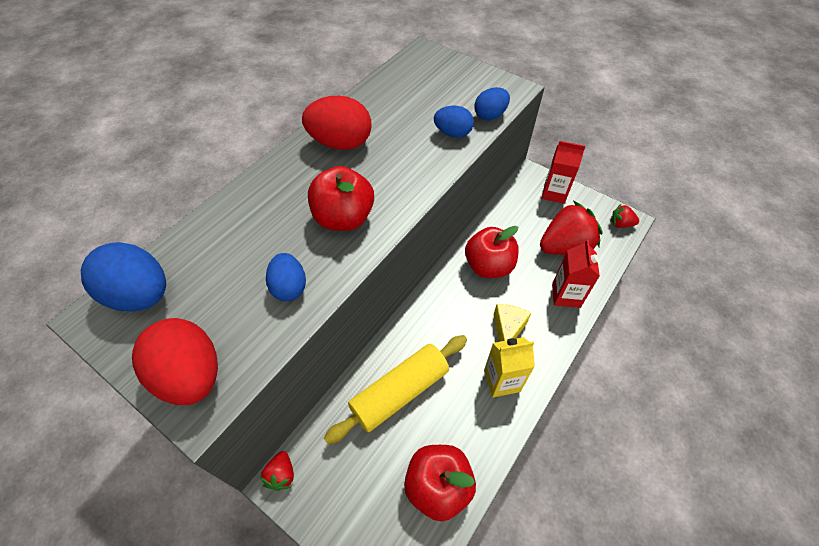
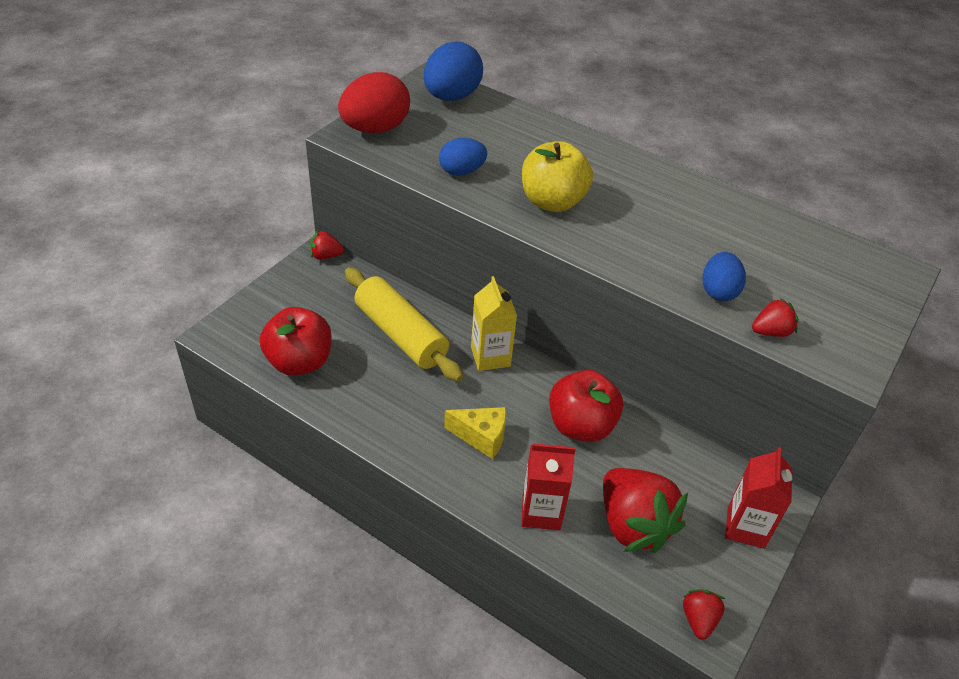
camera: 85 degrees right, 10 degrees down
red egg [302,95,371,150] -> none
red apple [308,166,374,231] -> yellow apple [522,141,593,212]
blue egg [474,87,510,120] -> red strawberry [752,297,799,337]
yellow carton [484,337,535,398] -> yellow carton moved to [471,276,517,371]

